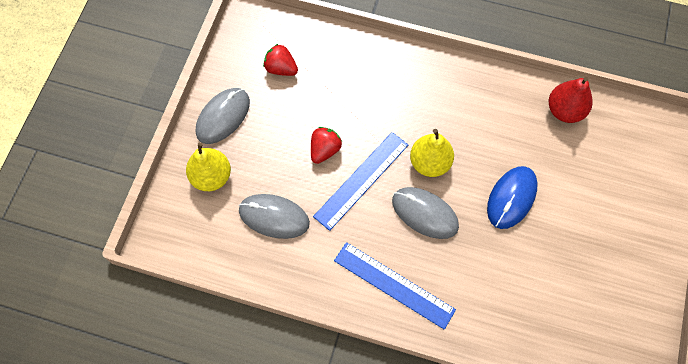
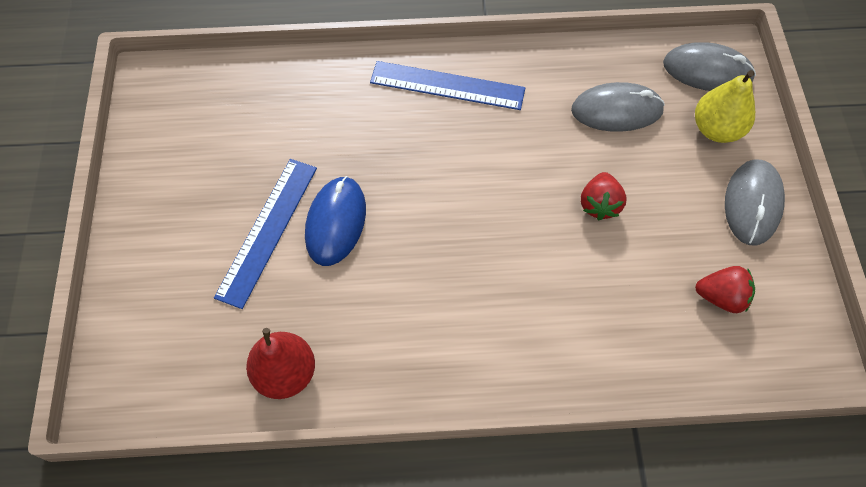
camera: 160 degrees right, 5 degrees down
blue ruler [313,132,408,231] -> blue ruler moved to [214,159,317,309]
grey mouse [392,187,459,239] -> grey mouse moved to [663,42,756,91]
yellow pear [410,129,454,177] -> none

